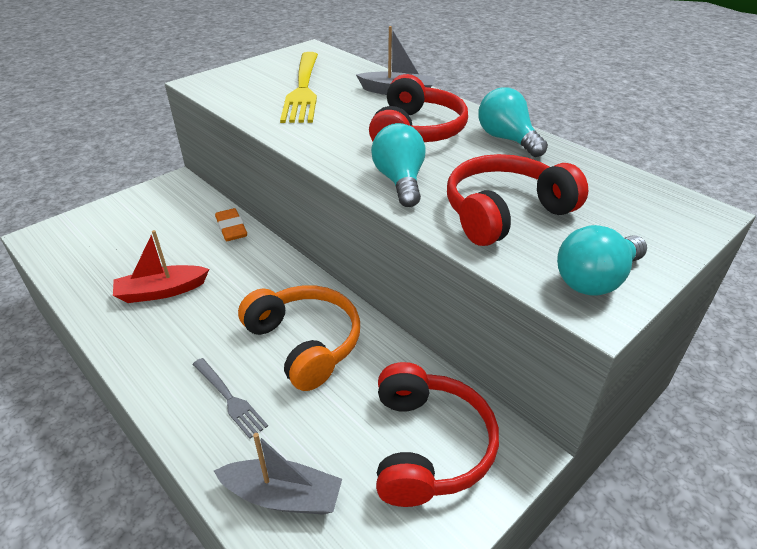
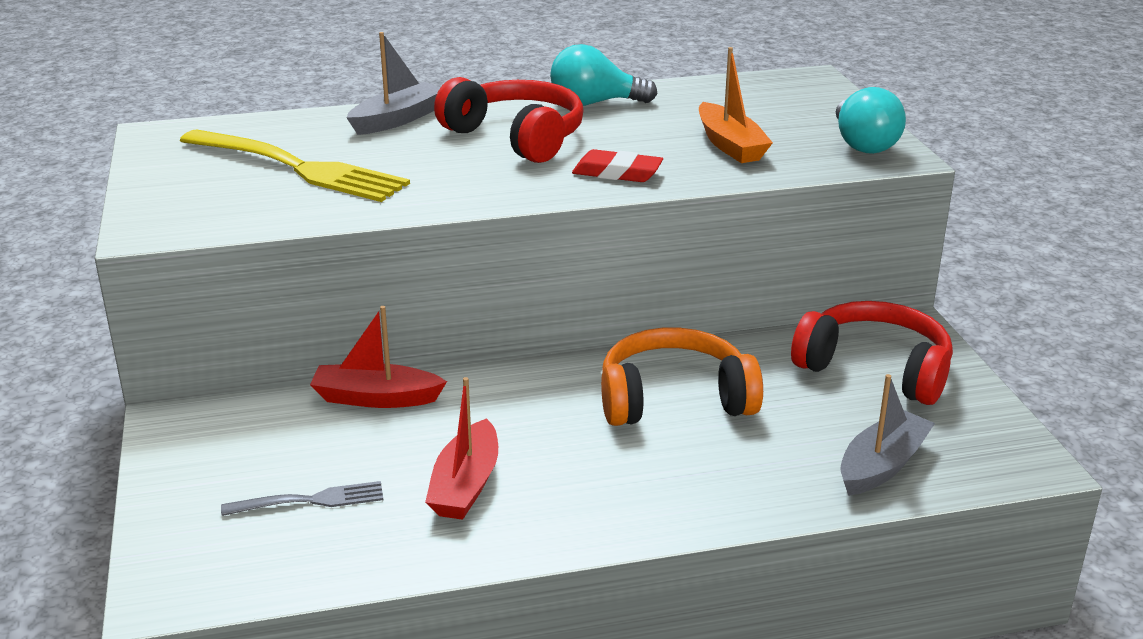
camera: 60 degrees left, 10 degrees down
grey fork [192,358,268,439] -> grey fork moved to [221,481,383,516]
orange eraser [215,208,247,241] -> red boat [310,306,447,408]
turquoise light bulb [371,123,425,207] -> red eraser [572,149,663,182]
red headphones [447,154,588,246] -> orange boat [699,47,773,163]

